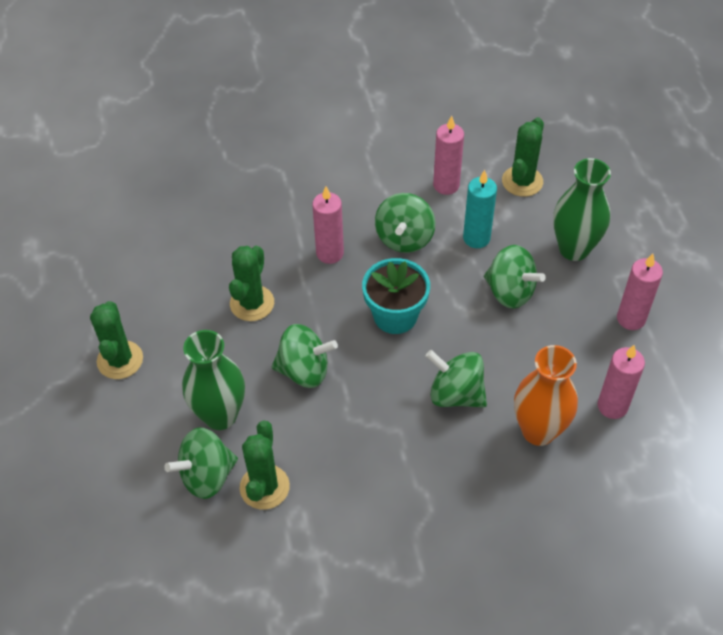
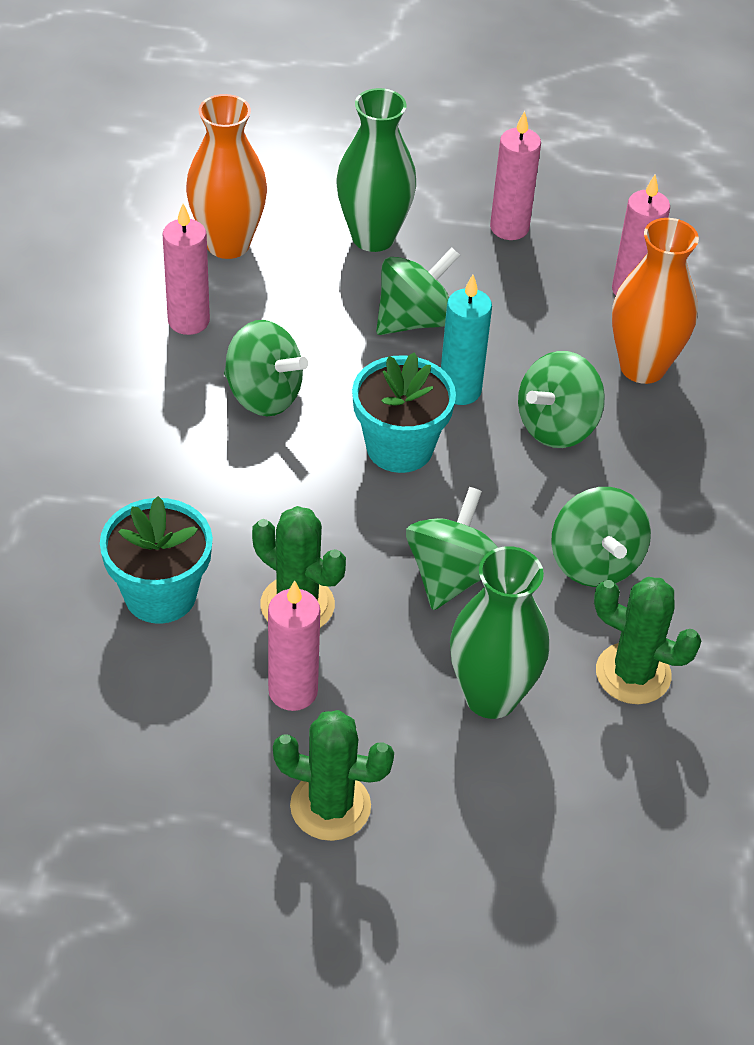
camera: 75 degrees left, 5 degrees down
green spinning top [165,427,238,499] -> green spinning top moved to [551,487,651,587]
pink candle [312,186,344,264] -> pink candle moved to [268,580,320,711]
turquoise candle [463,170,497,248] -> turquoise candle moved to [441,275,492,405]
green cactus [502,117,544,197] -> orange vase [186,94,267,259]
none -> turquoise flower pot [100,496,213,624]

